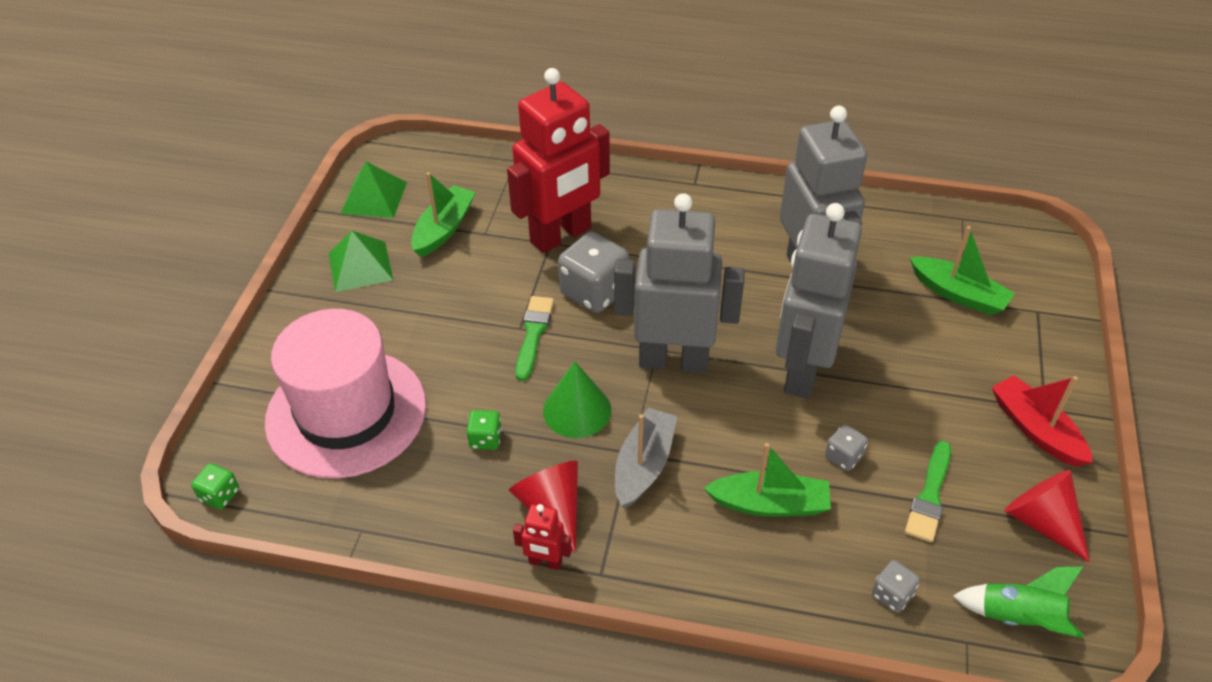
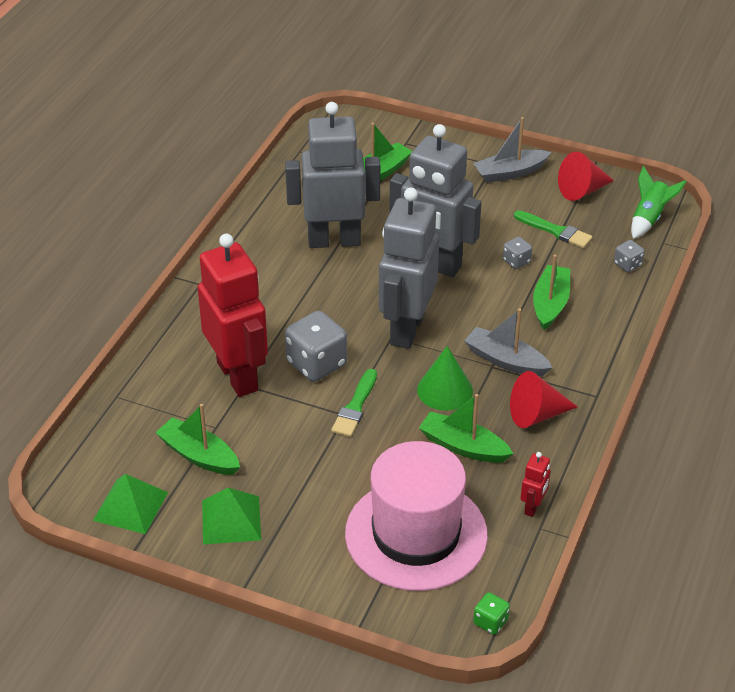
camera: 80 degrees left, 5 degrees down
green dice [467,410,502,450] -> green boat [419,394,513,463]
red robot [513,504,572,570] -> red robot moved to [521,452,550,517]
green brush [515,296,554,381] -> green brush turned 90 degrees counterclockwise [331,369,377,437]
red boat [992,375,1093,467] -> grey boat [473,117,551,183]

